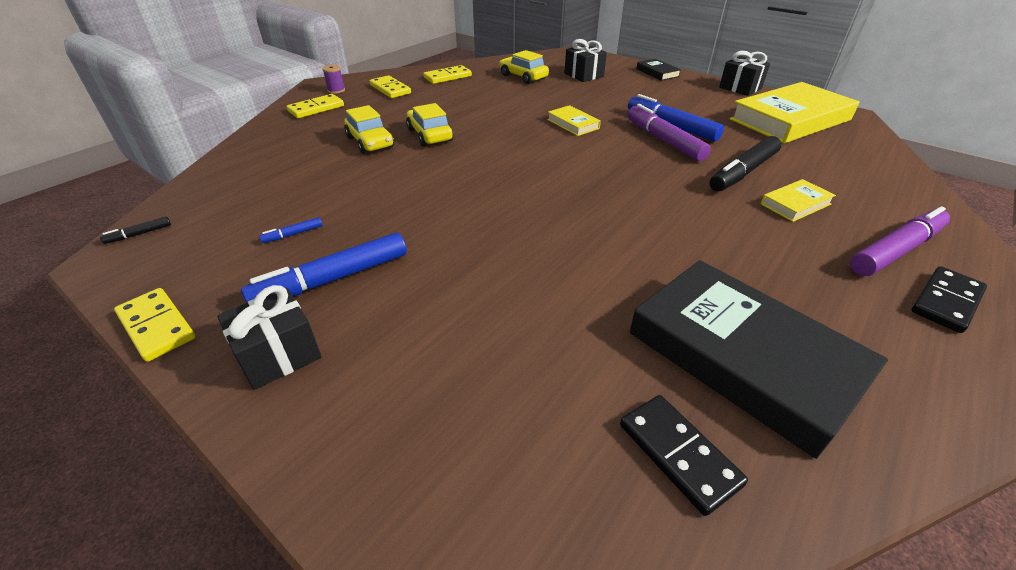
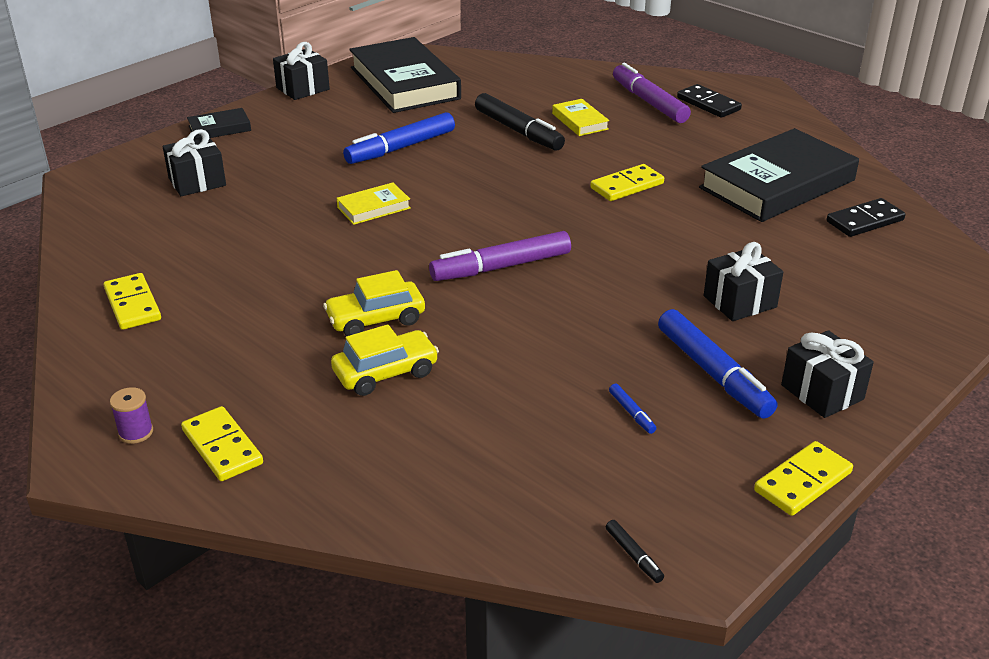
camera: 85 degrees left, 5 degrees down
yellow domino [370,75,411,98] -> yellow domino moved to [590,164,664,201]
yellow car [500,50,549,84] -> none
purple marker [627,104,711,161] -> purple marker moved to [429,231,571,281]
yellow book [730,82,859,143] -> black book [349,37,461,113]
none -> black gift [704,242,783,321]

